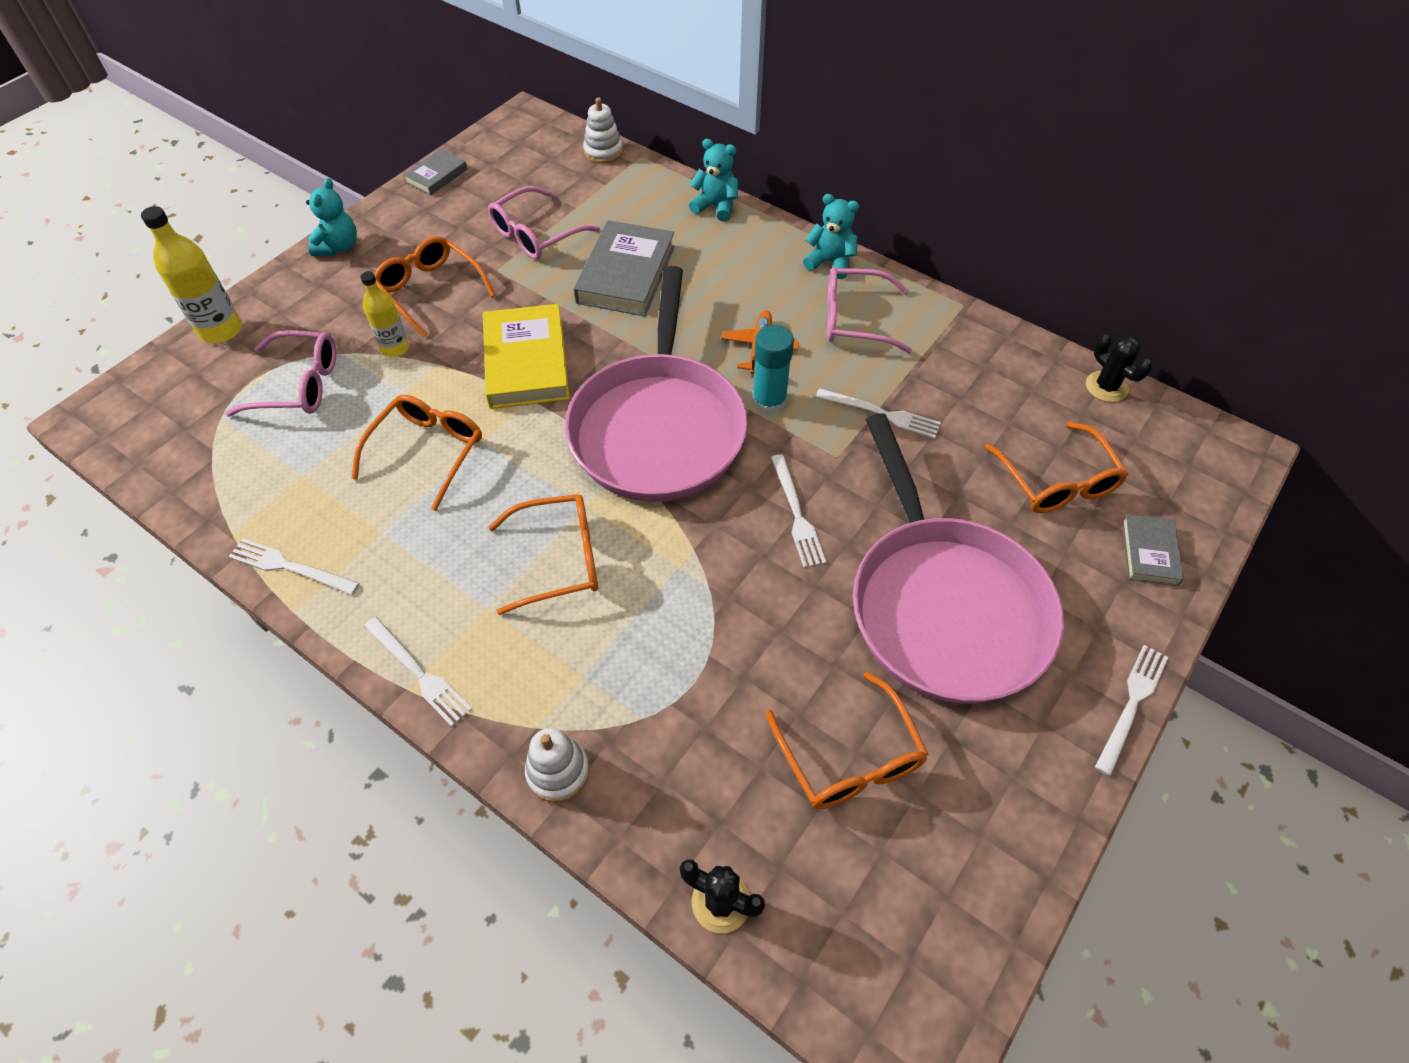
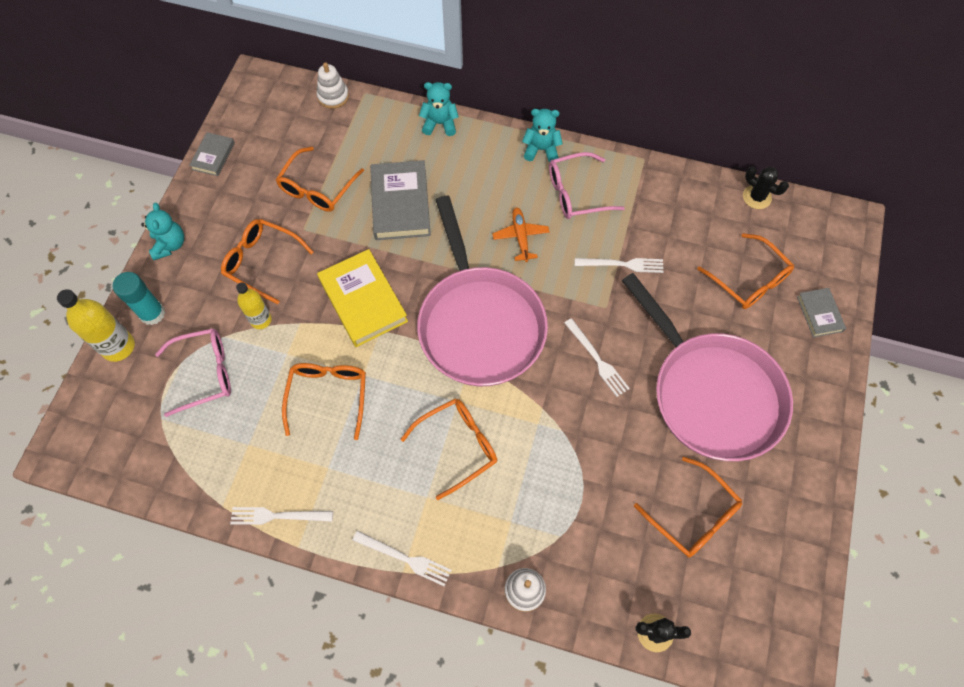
camera: 20 degrees left, 10 degrees up
pink glasses [488,186,600,259] -> orange glasses [276,147,364,212]
turquoise glue stick [752,325,794,415] -> turquoise glue stick moved to [113,272,165,325]
white fork [1095,645,1168,776] -> none

